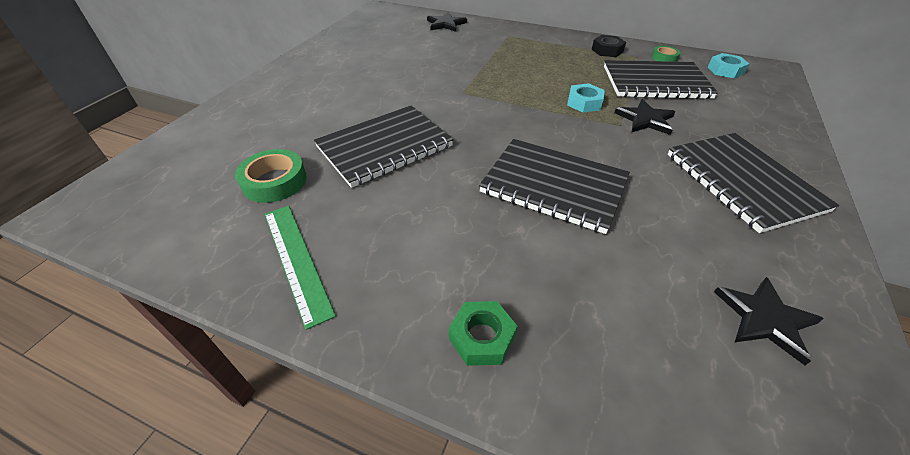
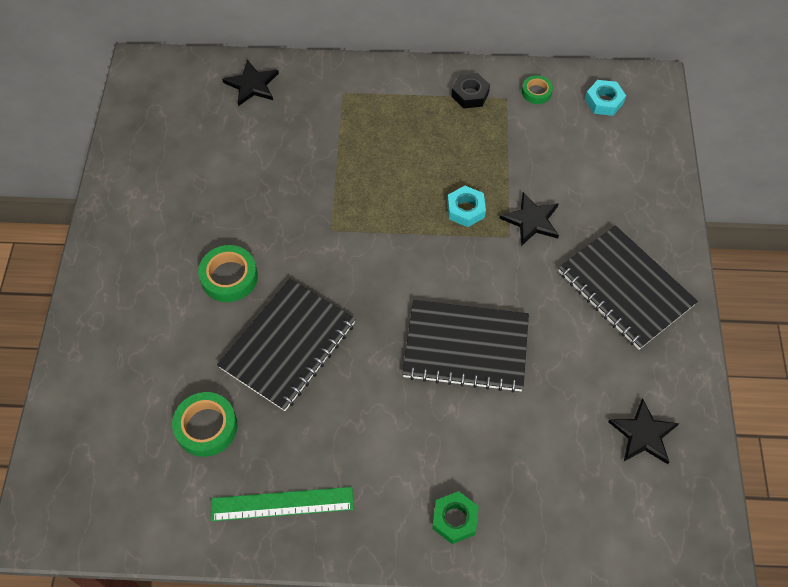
camera: 20 degrees left, 15 degrees up
green ruler [265,206,336,330] -> green ruler turned 45 degrees counterclockwise [211,487,354,521]
black notebook [604,60,718,99] -> none
none -> green tape [198,245,258,302]

